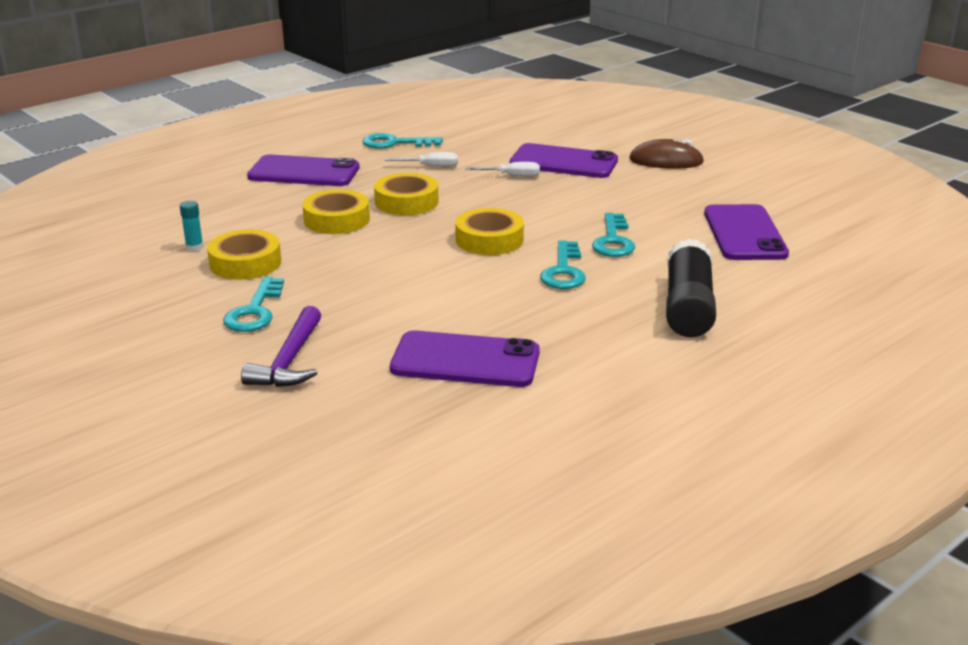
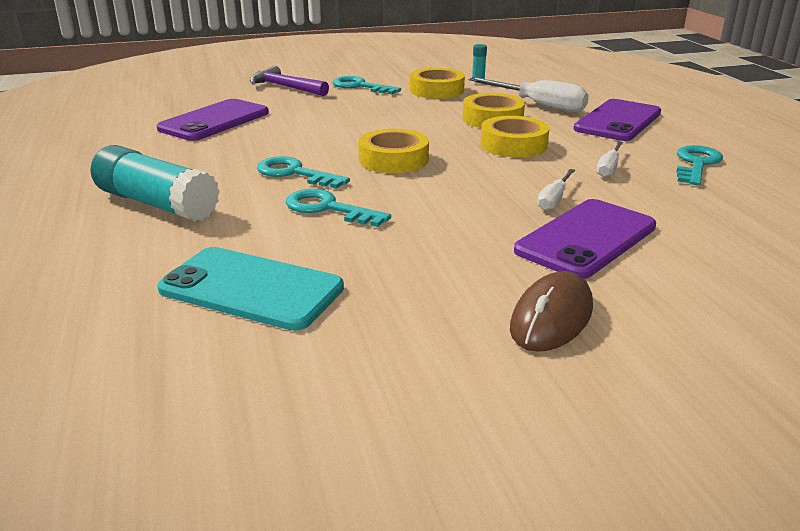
camera: 115 degrees right, 0 degrees up
black glue stick [666,239,716,337] -> turquoise glue stick [91,145,220,222]
purple phone [704,204,789,260] -> turquoise phone [157,247,344,331]
none -> white screwdriver [469,77,589,112]

